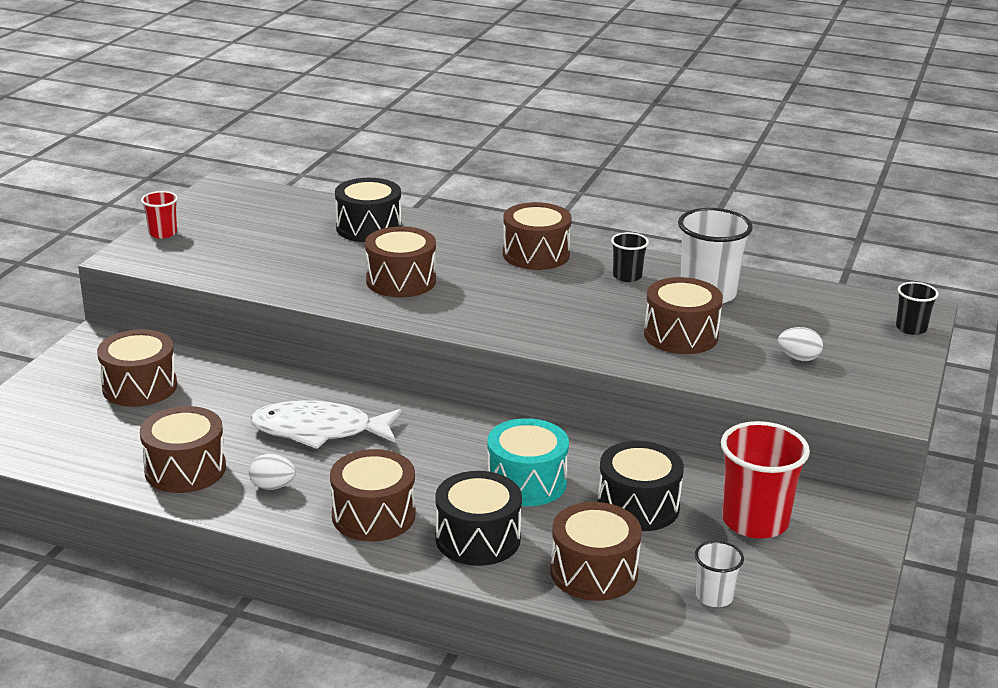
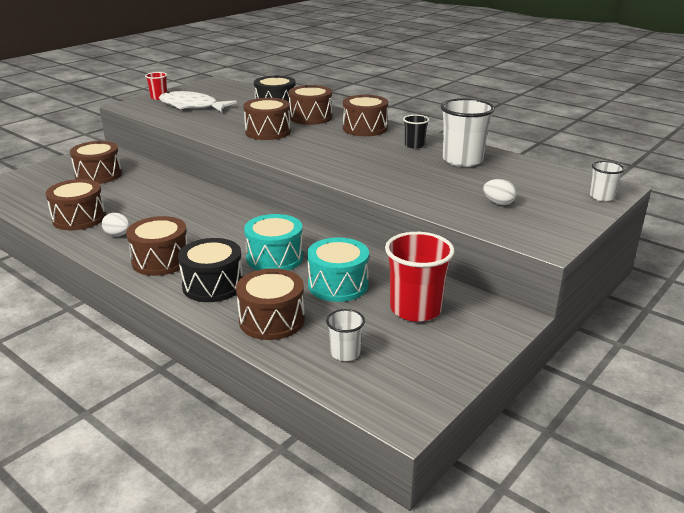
camera: 20 degrees right, 0 degrees up
white fish [250,400,402,449] -> white fish moved to [159,91,237,112]
black drum [598,441,684,531] -> turquoise drum [307,237,369,302]
brown drum [644,277,723,354] -> brown drum moved to [289,85,332,125]
black cup [896,282,939,335] -> white cup [590,161,625,201]

